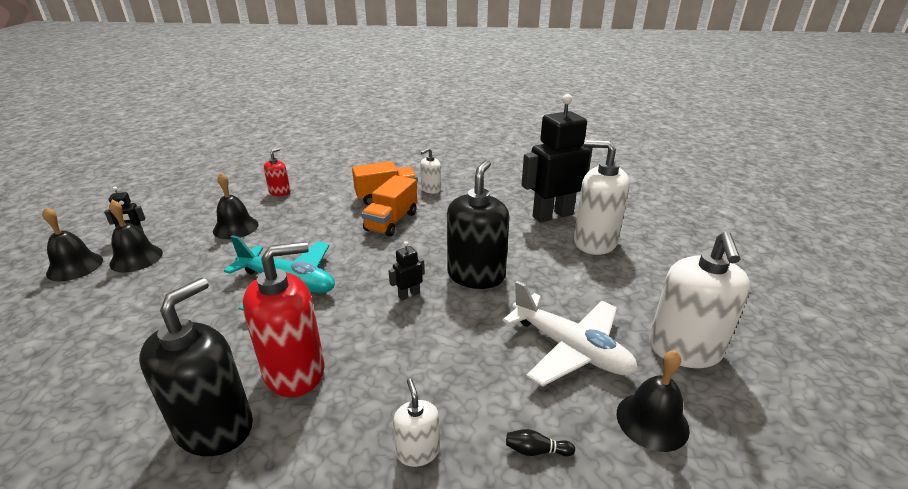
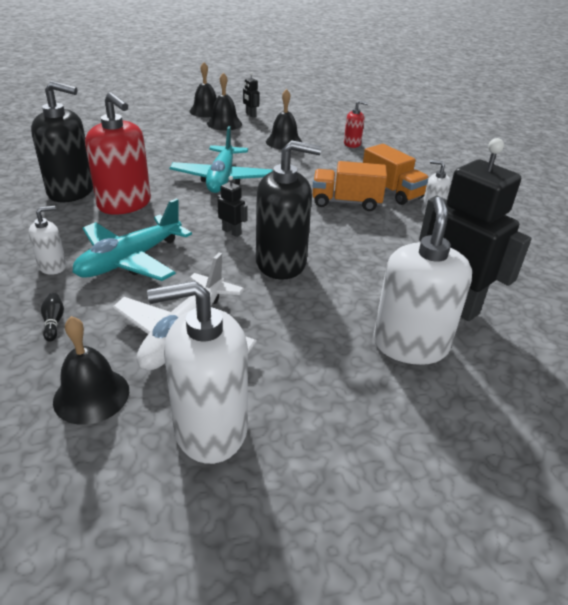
camera: 70 degrees right, 5 degrees up
none -> turquoise plane [73,198,192,281]

